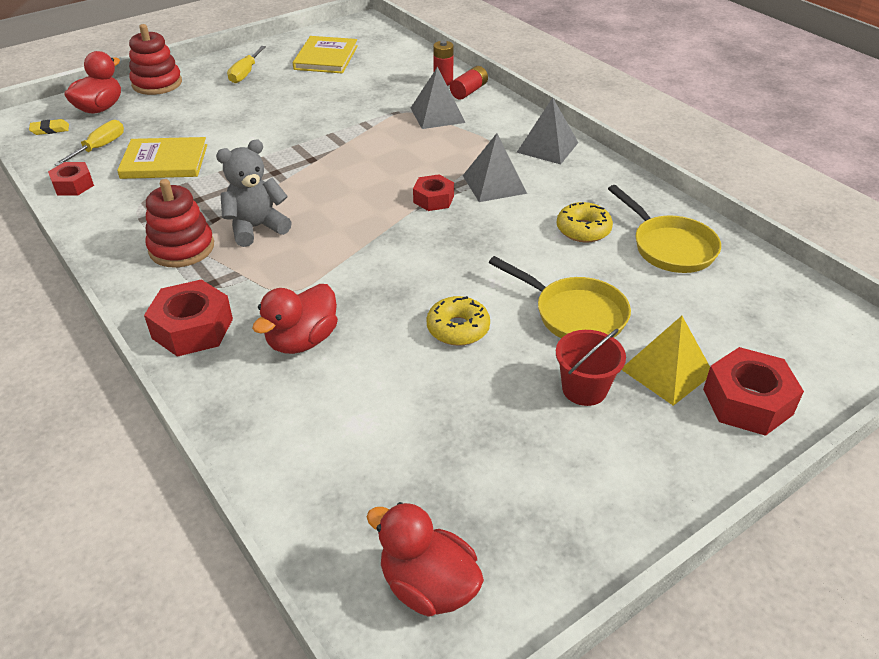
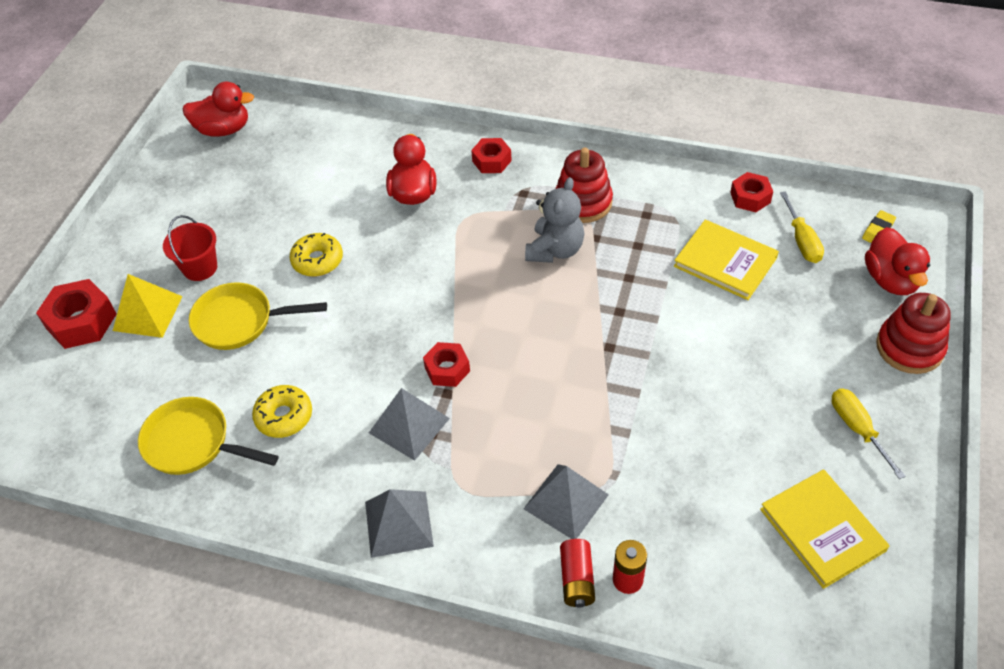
camera: 145 degrees right, 10 degrees up
yellow book [117,137,207,179] -> yellow book turned 75 degrees clockwise [674,220,779,300]
red nut [144,279,233,357] -> red nut [471,138,512,173], size x0.63

